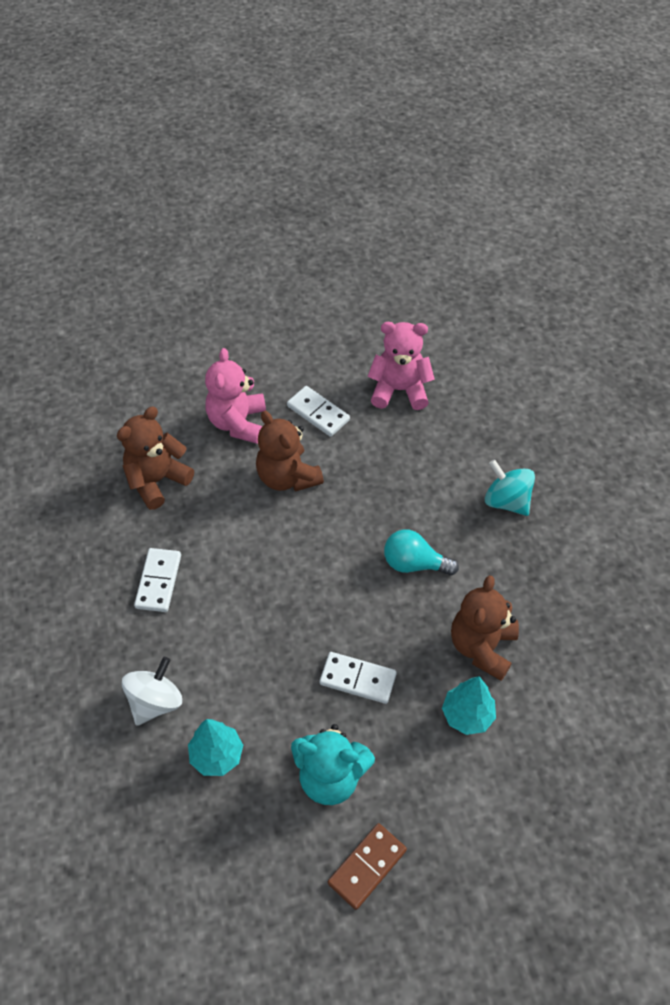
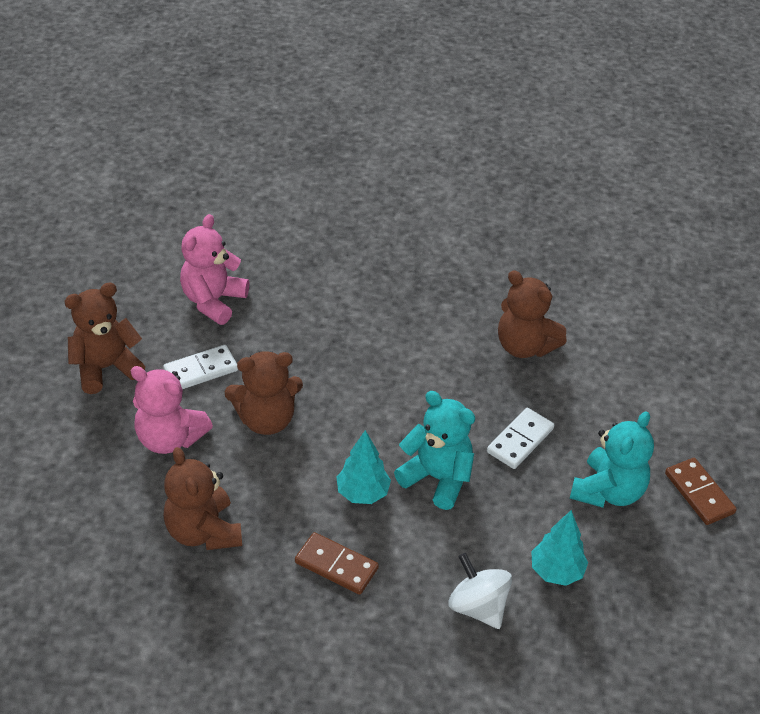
camera: 70 degrees left, 10 degrees down
white domino [134,548,181,612] -> brown domino [295,532,379,595]
turquoise light bulb [384,529,459,576] -> none
turquoise tree [442,676,496,735] -> turquoise tree moved to [336,430,391,504]
turquoise spinning top [485,459,535,516] -> none
none -> brown teddy bear [64,282,145,394]
none -> turquoise teddy bear [394,391,475,510]

